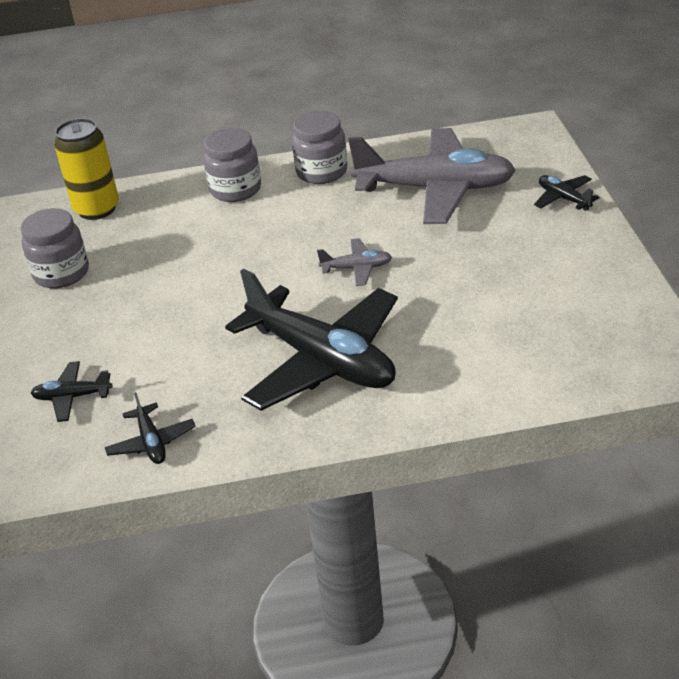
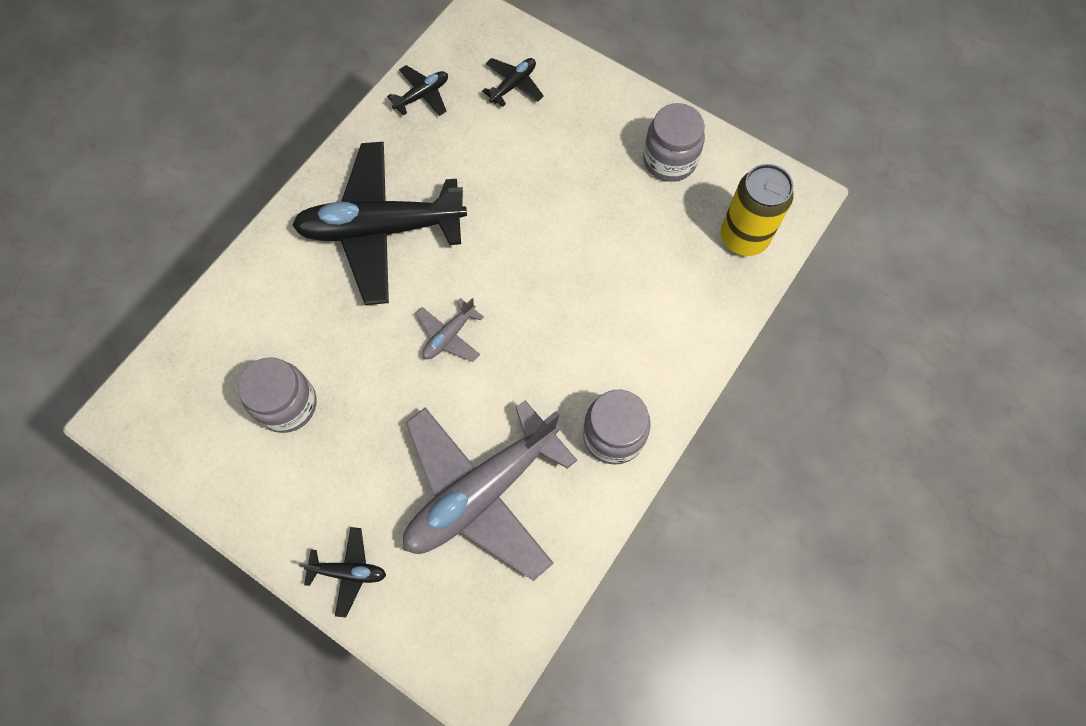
camera: 130 degrees right, 30 degrees up
black plane [105,392,196,464] -> black plane turned 120 degrees clockwise [387,65,448,116]
grey jar [203,128,261,202] -> grey jar moved to [238,357,316,433]

